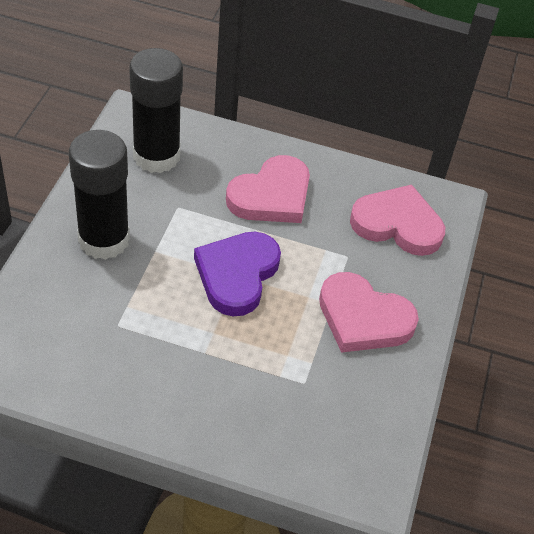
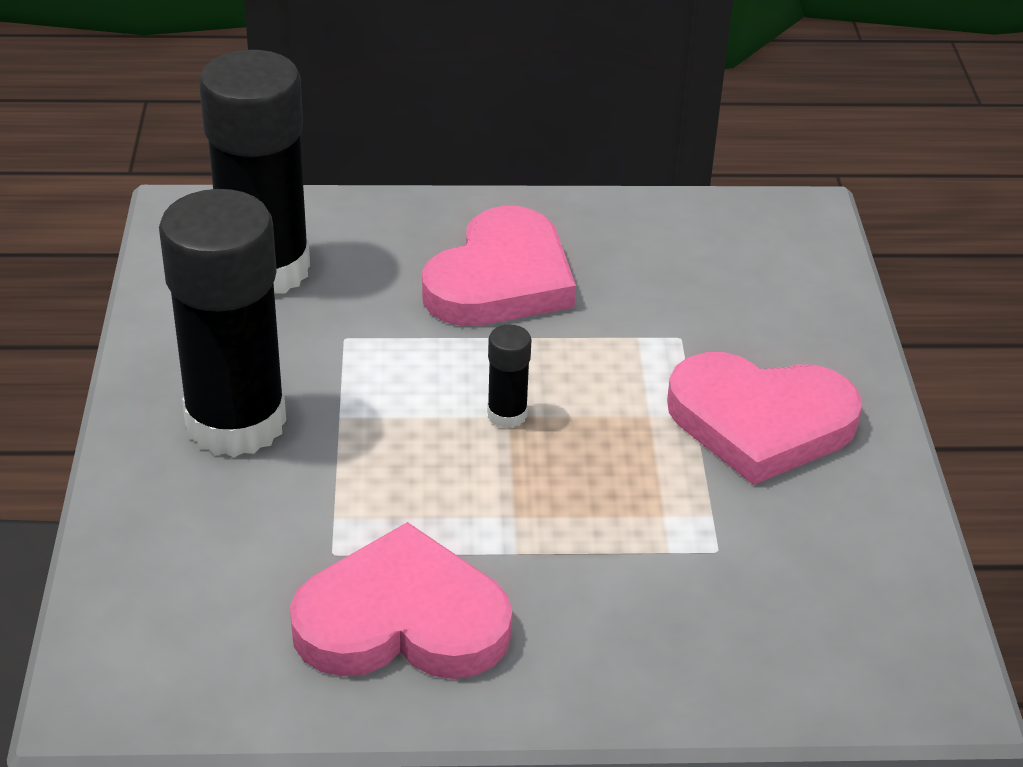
camera: 15 degrees left, 10 degrees down
purple heart [194,232,281,316] -> black glue stick [487,324,531,428]
pink heart [350,185,445,256] -> pink heart moved to [290,522,512,679]

